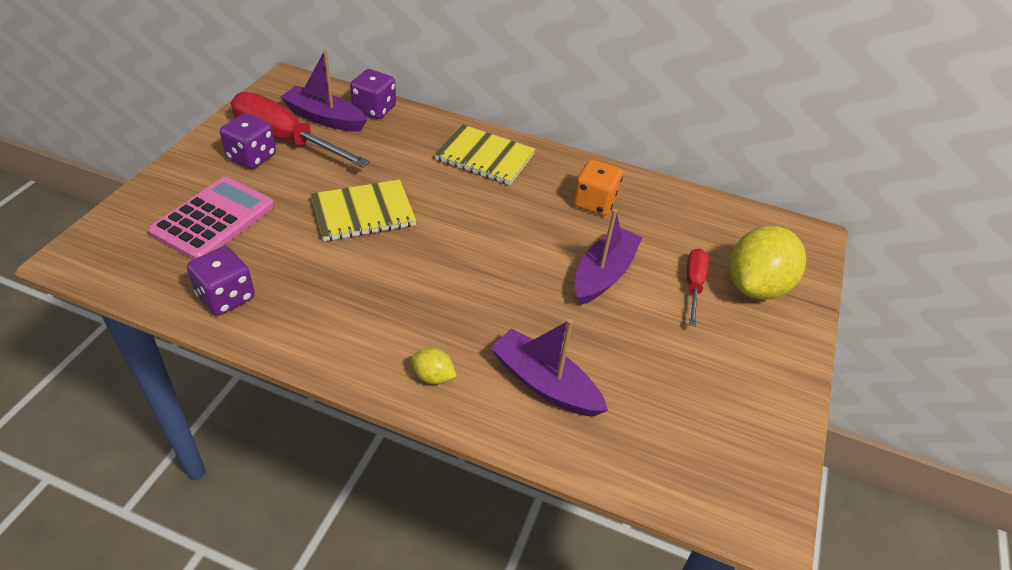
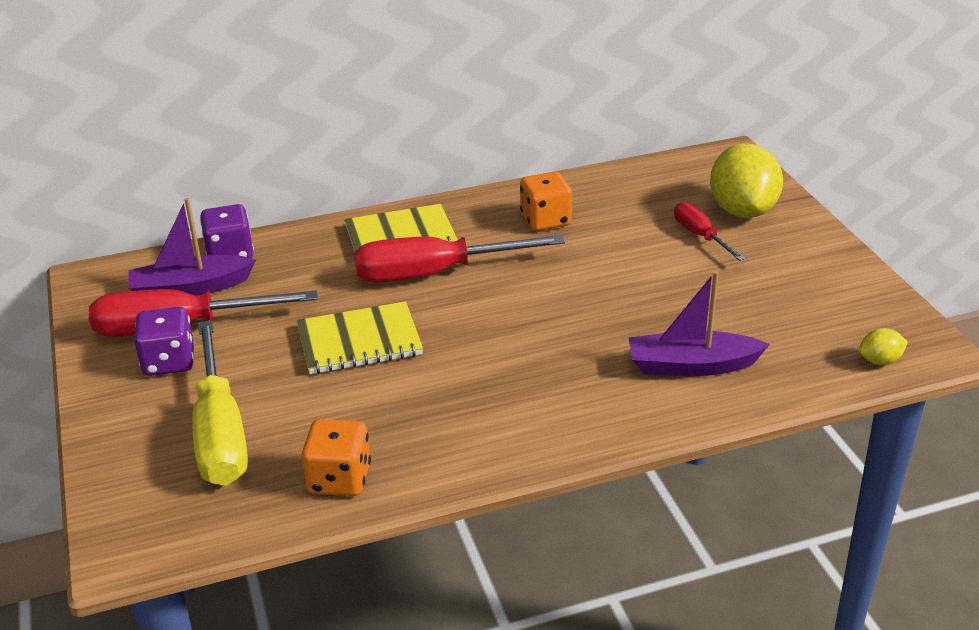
camera: 35 degrees left, 10 degrees down
pink calculator [148,177,274,260] -> yellow screwdriver [192,320,248,486]
purple dice [187,246,255,316] -> orange dice [301,419,371,496]
yellow notebook [311,180,417,241] -> yellow notebook turned 45 degrees clockwise [297,301,423,374]
yellow lemon [411,348,457,384] -> yellow lemon moved to [859,328,908,365]
purple boat [575,209,643,305] -> none
none -> red screwdriver [354,235,565,282]

